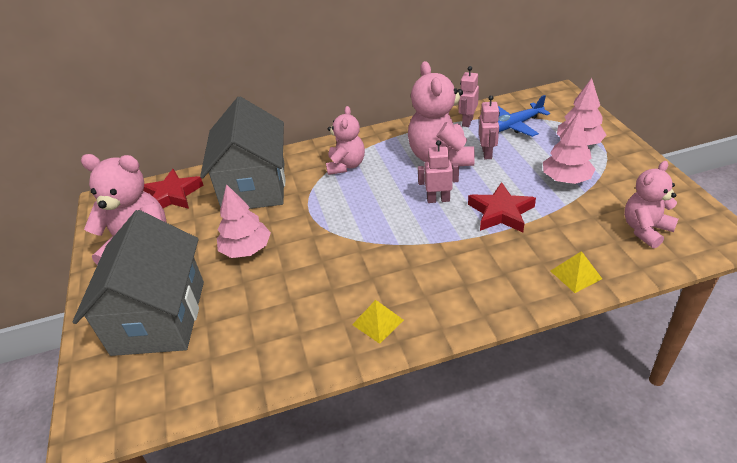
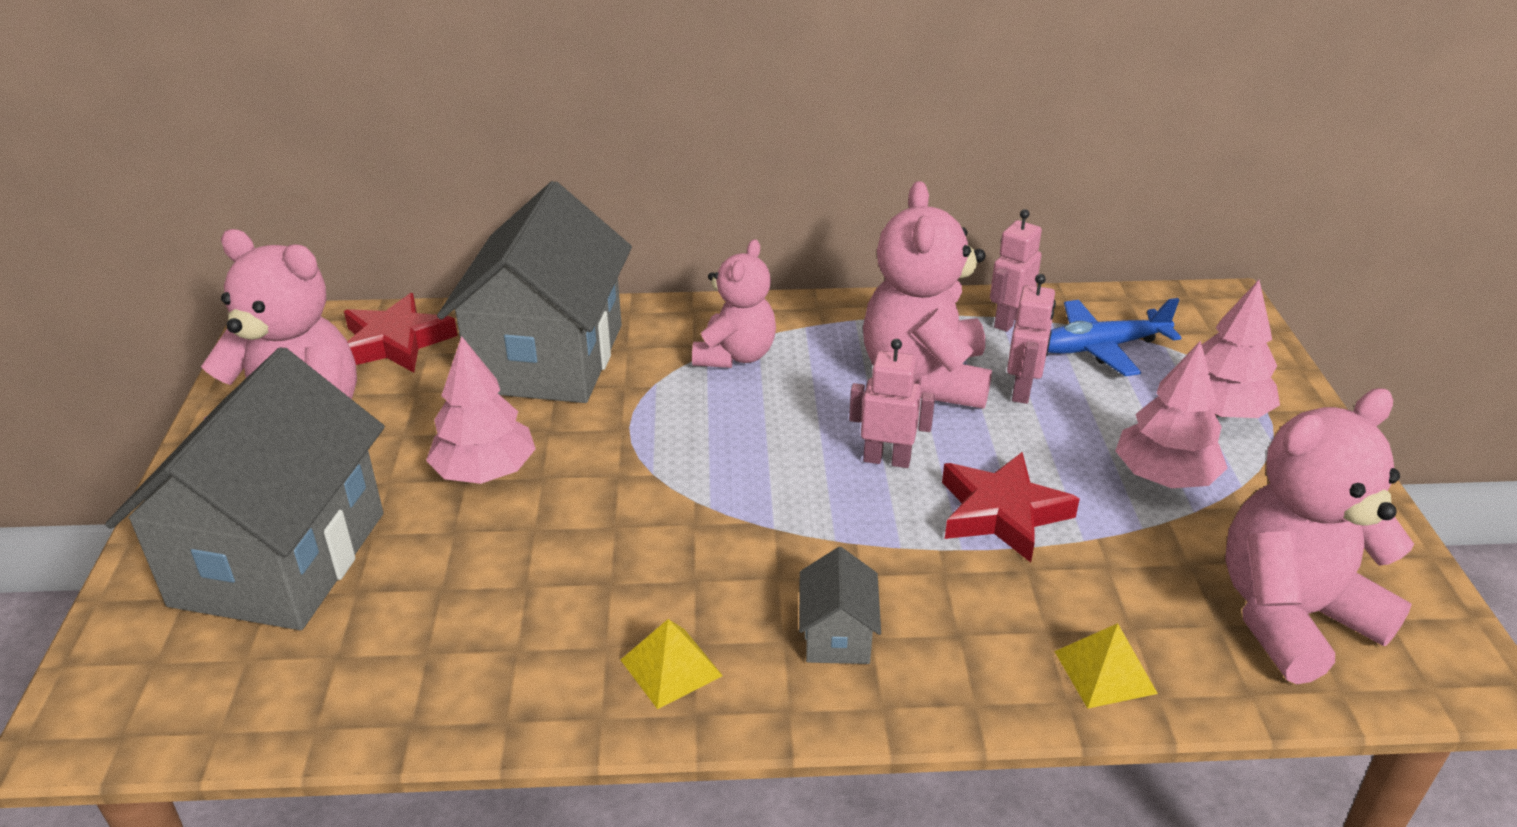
camera: 10 degrees right, 5 degrees down
pink teddy bear [624,161,678,248] -> pink teddy bear [1225,388,1414,684], size x1.58
none -> grey house [799,547,881,664]

